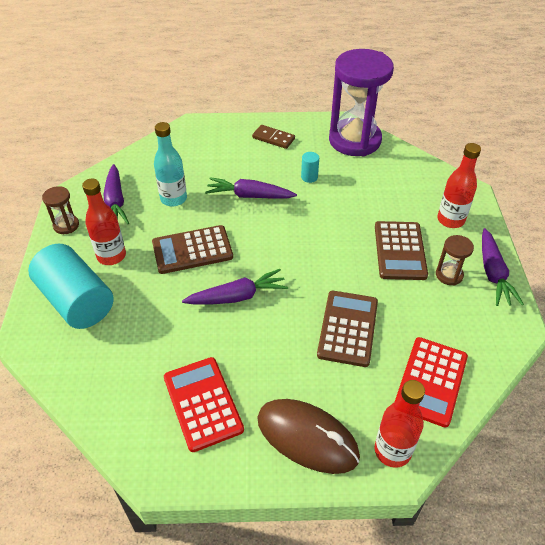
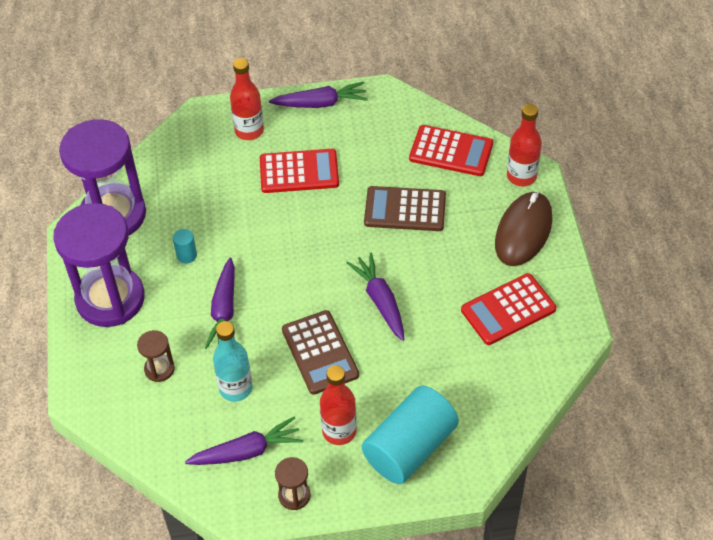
camera: 95 degrees left, 5 degrees up
brown domino [252,125,295,149] -> purple hourglass [53,203,145,327]
brown calculator [375,221,428,280] -> red calculator [260,149,339,193]
brown hourglass [436,235,474,285] -> brown hourglass moved to [137,330,175,382]

